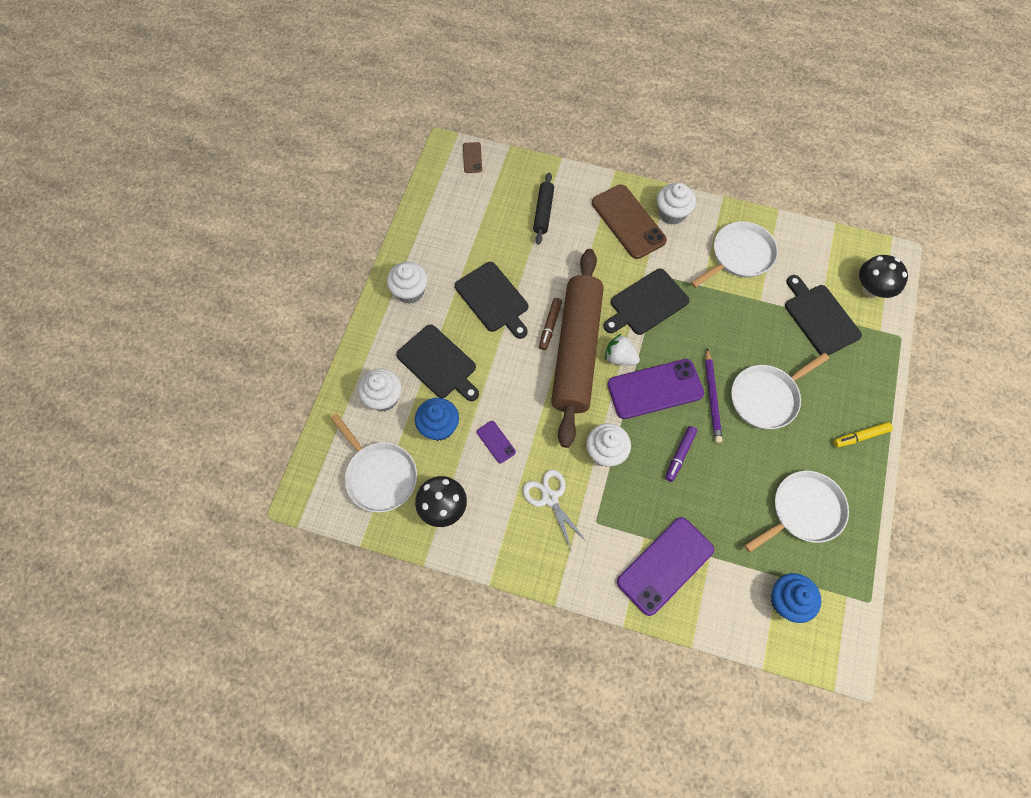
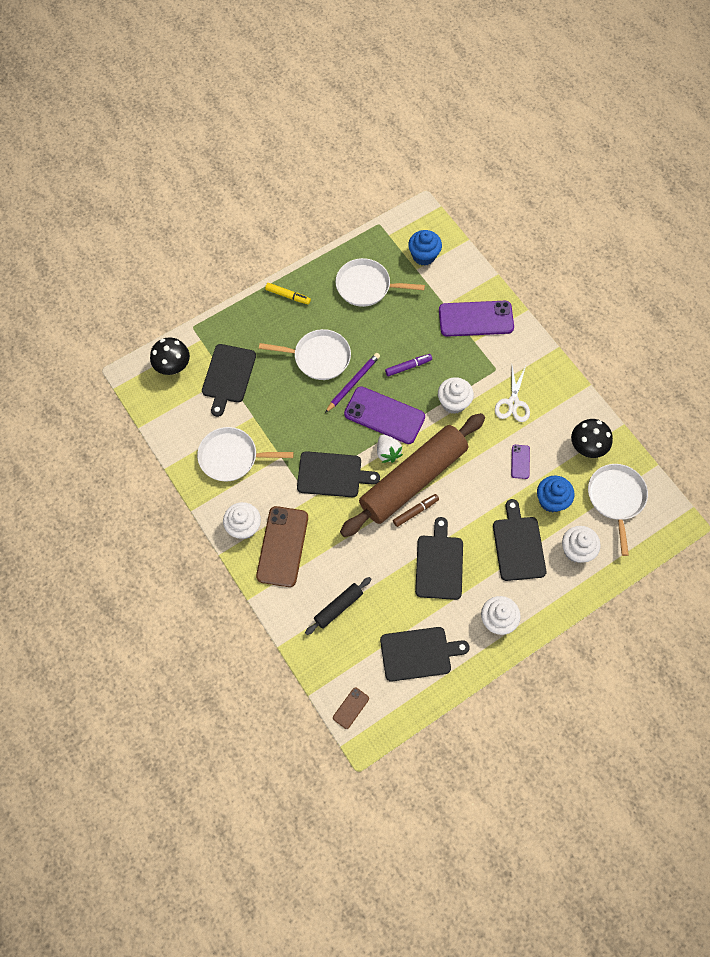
camera: 140 degrees left, 0 degrees up
none -> black cutting board [380,627,470,681]

